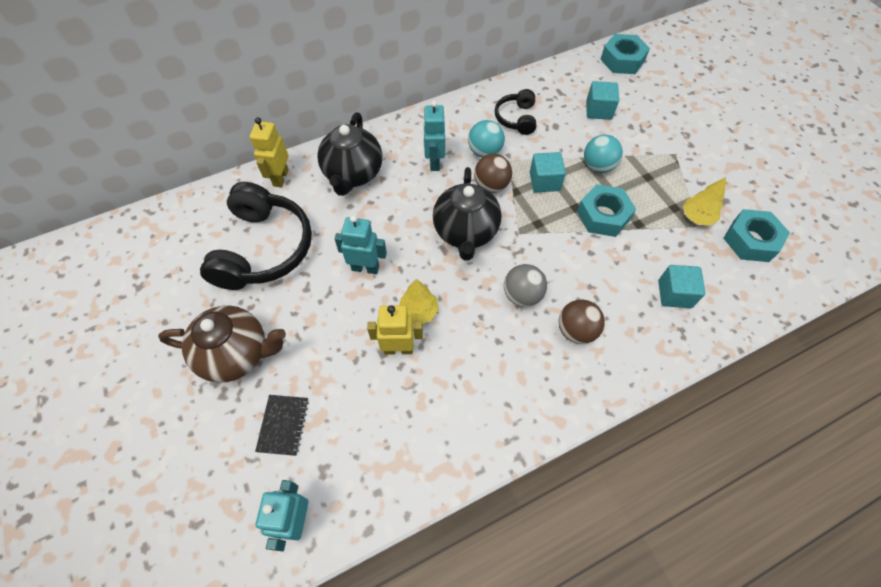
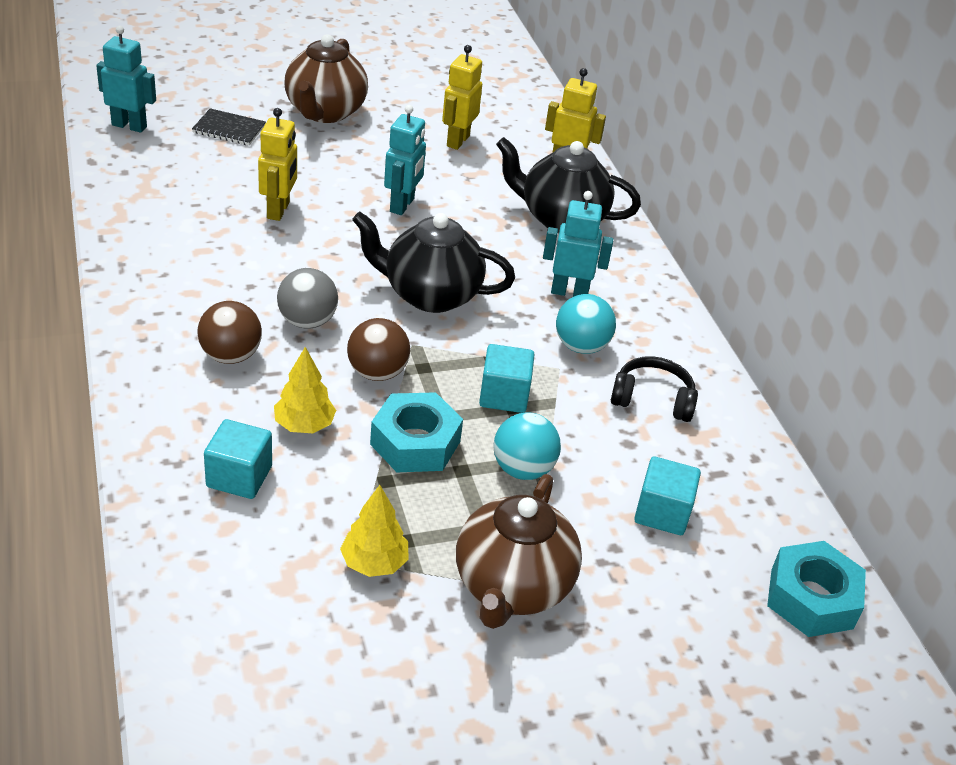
camera: 95 degrees right, 20 degrees down
black headphones [200,182,312,290] -> yellow robot [442,45,482,150]
yellow tree [399,279,439,324] -> yellow tree moved to [274,347,336,433]
brown ball [474,154,512,193] -> brown ball moved to [347,318,410,381]
turquoise nut [723,209,790,262] -> none
none -> brown teapot [456,474,582,629]

